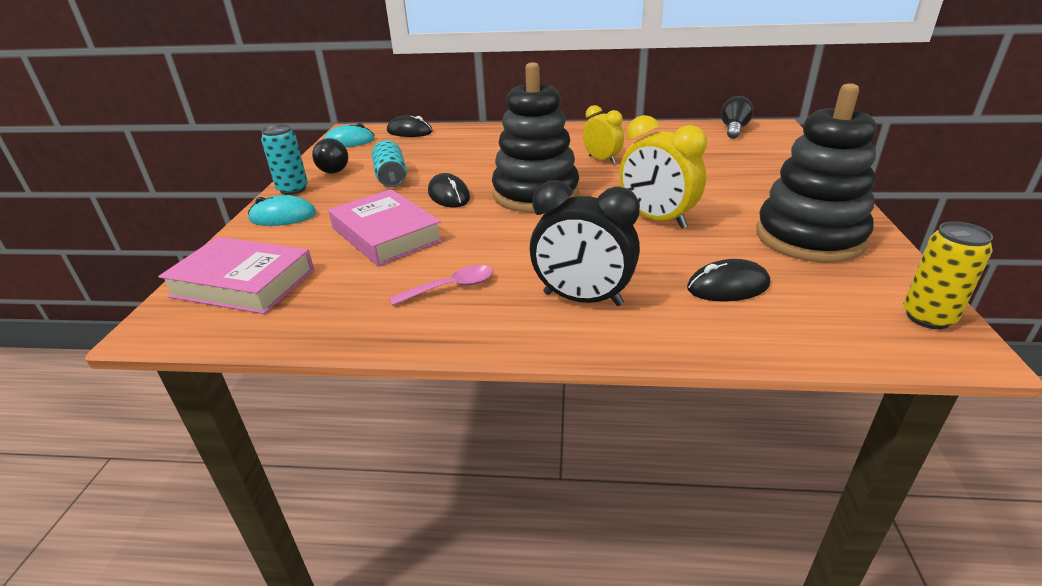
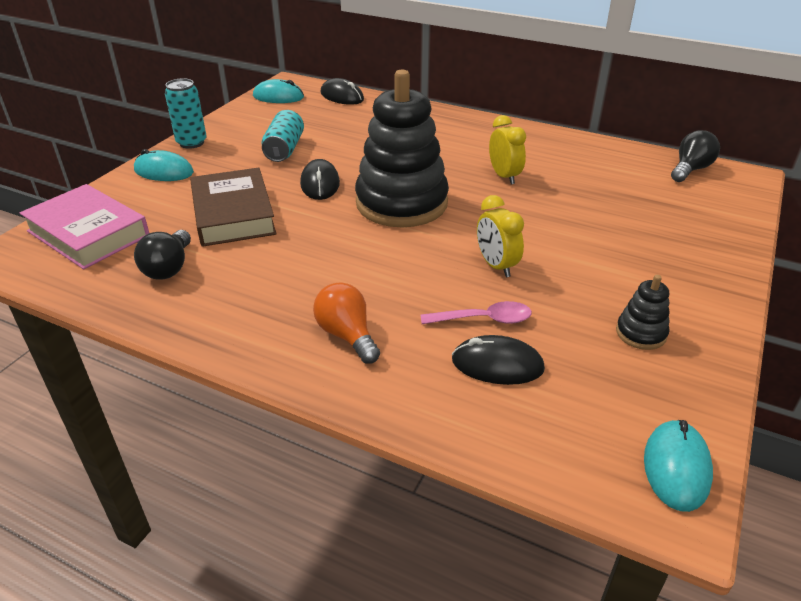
camera: 20 degrees right, 5 degrees up
black light bulb [312,138,348,173] -> black light bulb moved to [134,230,191,280]
pink book [328,189,443,266] -> brown book [190,168,276,247]
pink spoon [389,265,493,306] -> pink spoon moved to [421,301,532,324]
black clock [530,180,640,306] -> orange light bulb [313,282,380,364]
yellow clock [620,115,707,229] -> yellow clock [477,195,524,277], size x0.64
black stacking toy [756,83,877,263] -> black stacking toy [616,275,669,350], size x0.42
yellow can [903,221,993,329] -> turquoise mouse [644,420,713,512]

